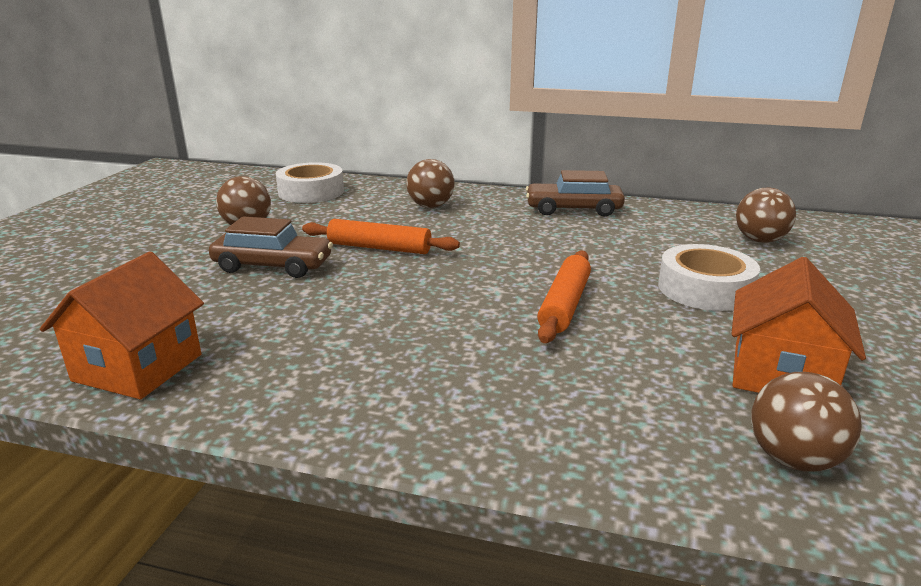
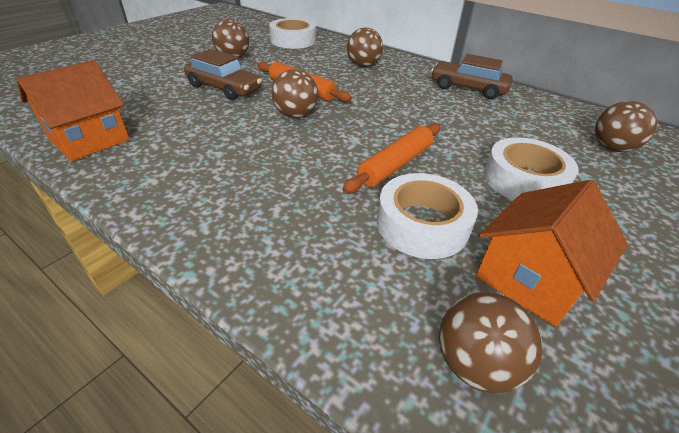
camera: 20 degrees right, 15 degrees up
none -> brown ball [271,69,318,118]
none -> white tape [377,173,478,259]

